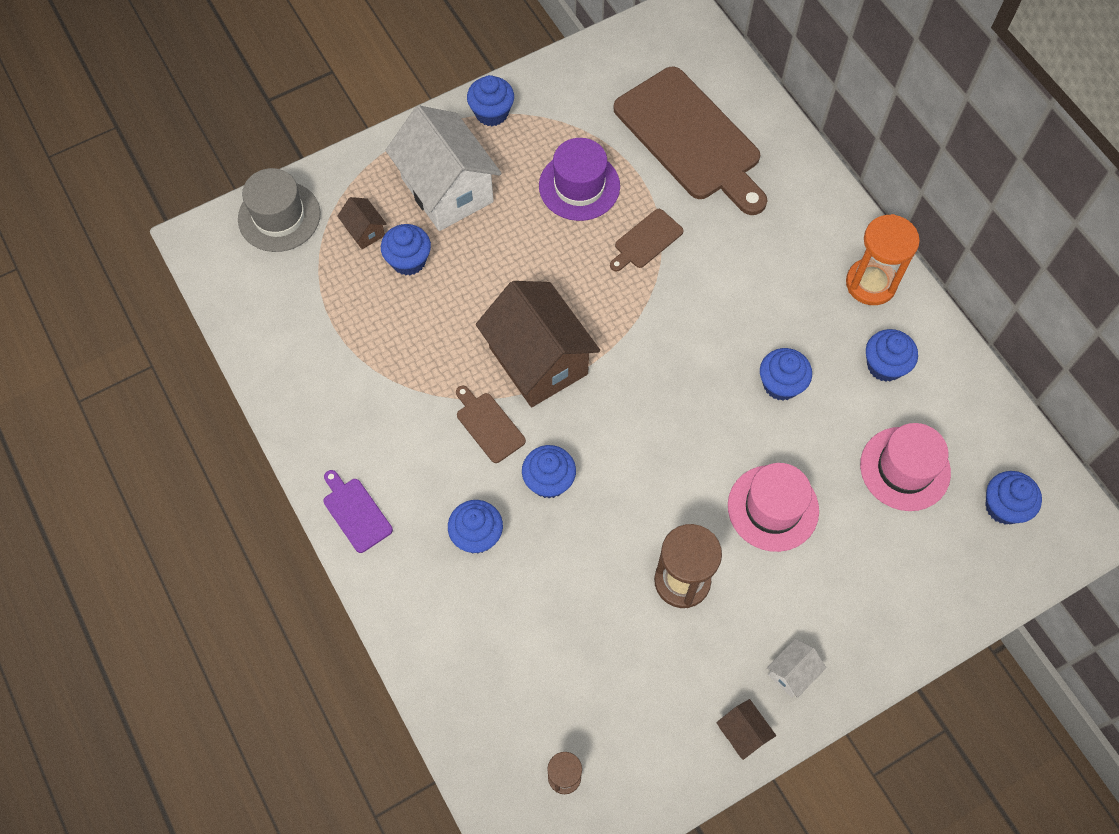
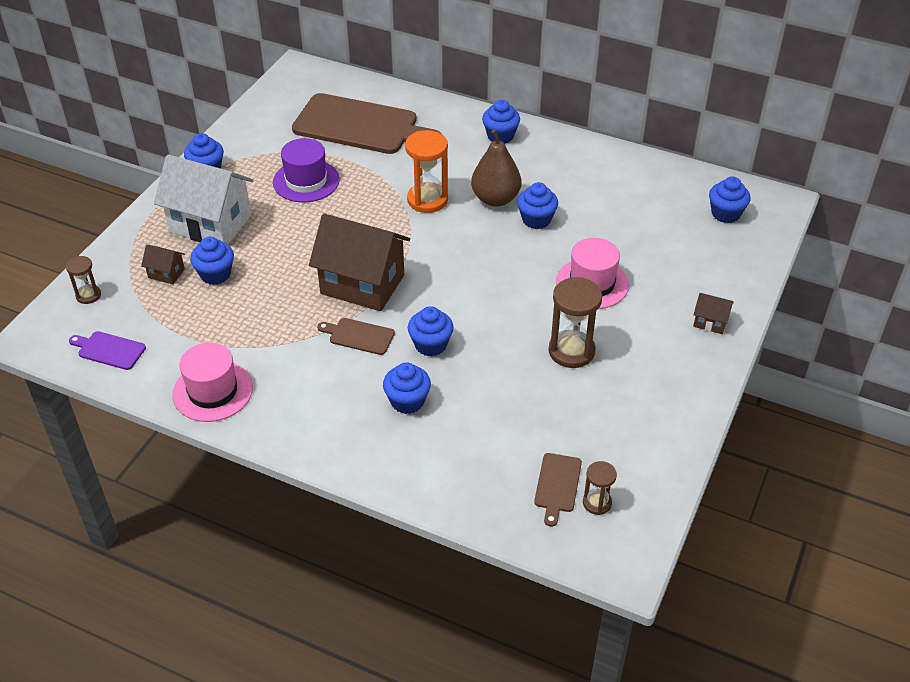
camera: 35 degrees left, 20 degrees down
grey hat [238,168,321,252] -> brown hourglass [66,256,101,304]
purple cutting board [323,470,393,553] -> purple cutting board moved to [69,331,146,370]
brown cutting board [610,209,684,271] -> brown cutting board moved to [534,453,582,527]
brown house [716,699,776,760] -> brown house moved to [693,293,734,334]
white house [767,639,826,698] -> none
orange hourglass [846,214,920,305] -> orange hourglass moved to [405,130,448,213]
pink hat [860,423,951,511] -> pink hat moved to [172,343,253,422]
blue cupcake [866,329,918,382] -> blue cupcake moved to [482,100,520,144]
none -> brown pear [471,129,522,206]

